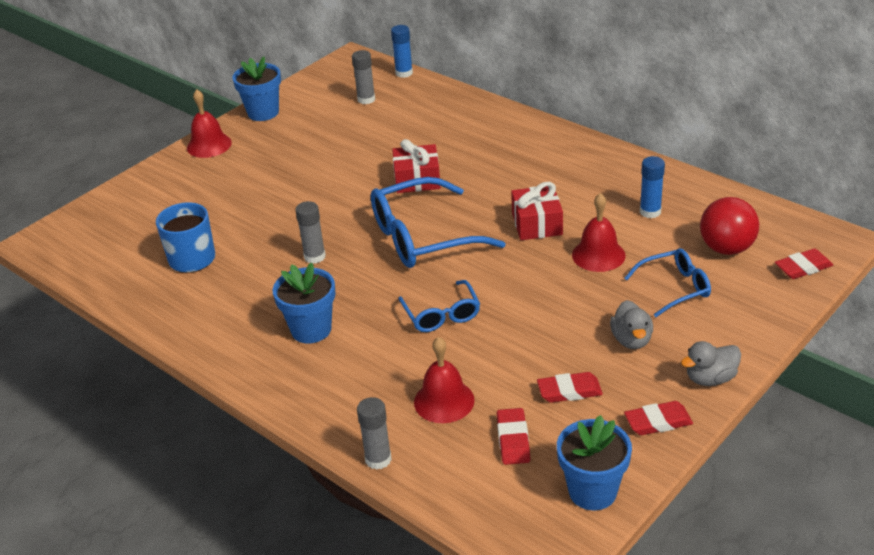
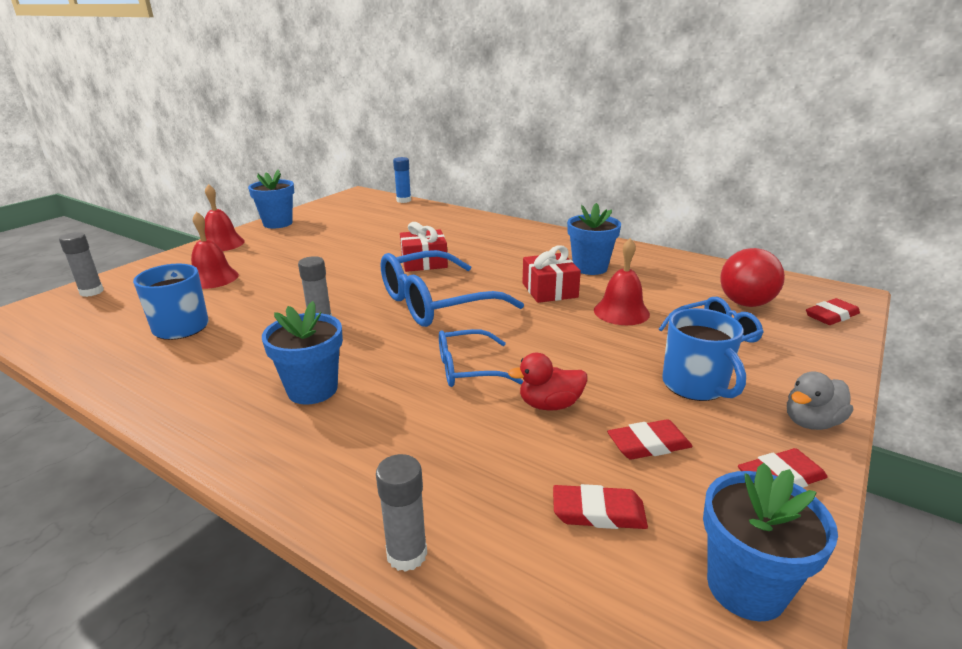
camera: 10 degrees left, 10 degrees down
grey glue stick [352,50,375,104] -> grey glue stick moved to [59,232,104,297]
blue glasses [398,280,480,332] -> blue glasses turned 105 degrees clockwise [439,329,523,387]
red bell [414,337,475,423] -> red bell moved to [191,212,239,289]
red eraser [497,408,531,465] -> red eraser turned 75 degrees counterclockwise [553,484,648,529]
grey duck [610,300,653,349] -> blue mug [662,308,746,401]
blue glue stick [640,156,665,218] -> none
none -> red duck [508,353,587,410]
none -> blue flower pot [567,203,621,275]

